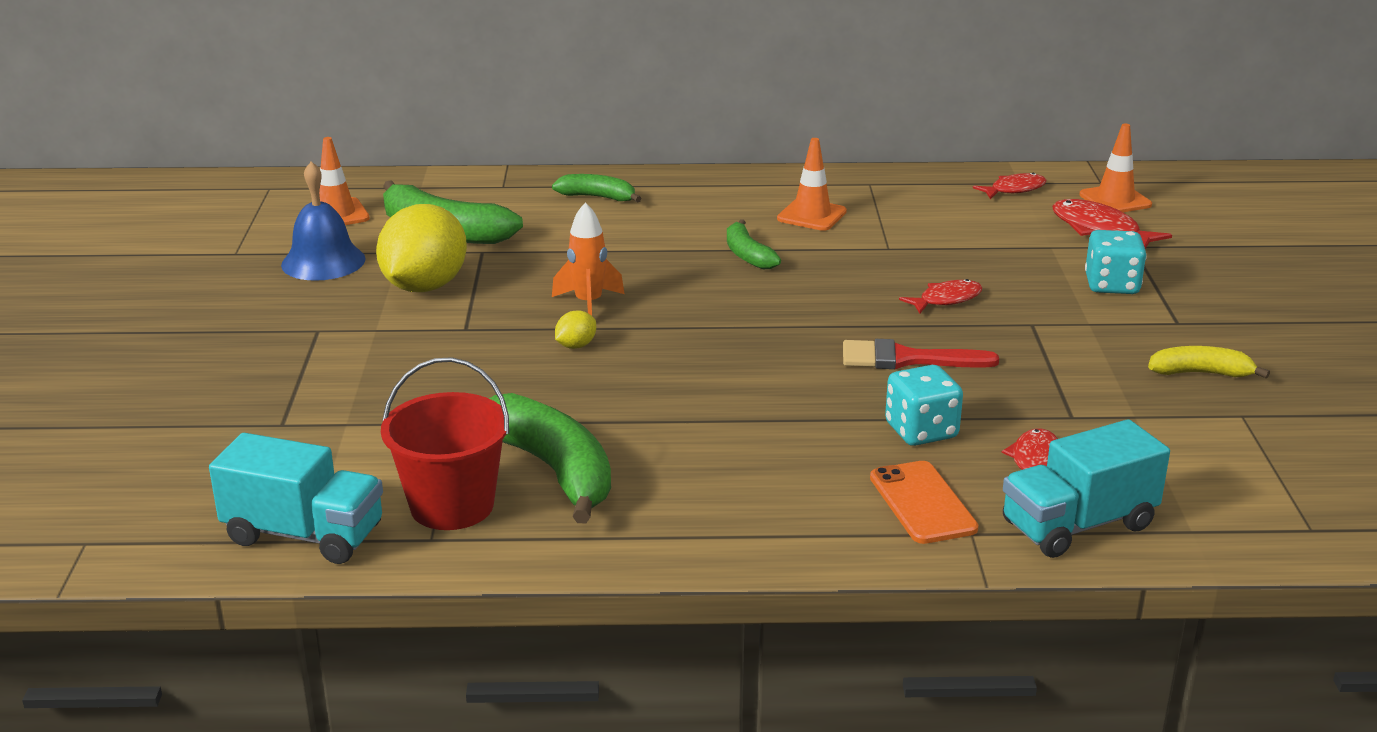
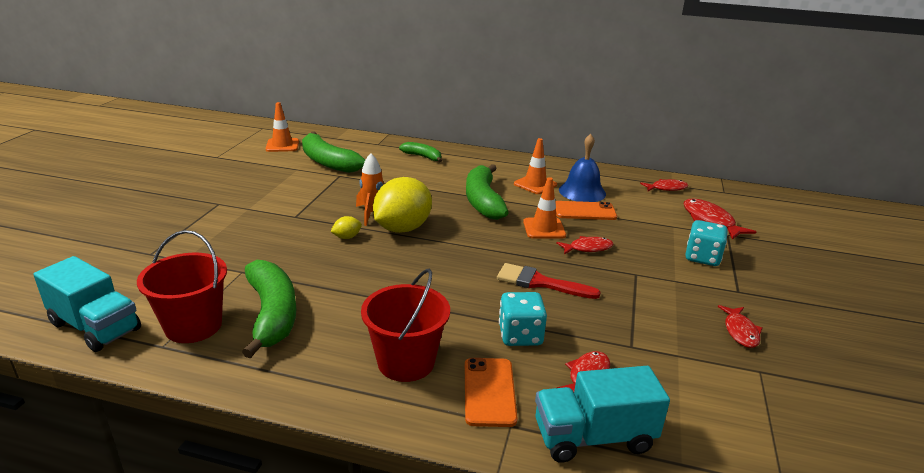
camera: 15 degrees right, 0 degrees up
blue bell [281,161,366,281] -> blue bell moved to [559,134,606,202]
yellow lemon [376,204,467,292] -> yellow lemon moved to [373,177,432,233]
green banana [727,219,781,270] -> green banana [466,164,509,220], size x1.79
orange traffic cone [1079,124,1152,212] -> orange traffic cone moved to [523,177,566,239]
yellow banana [1148,346,1270,379] -> red fish [718,305,763,348]
none -> red bucket [361,269,450,382]
none -> orange phone [555,201,617,220]

